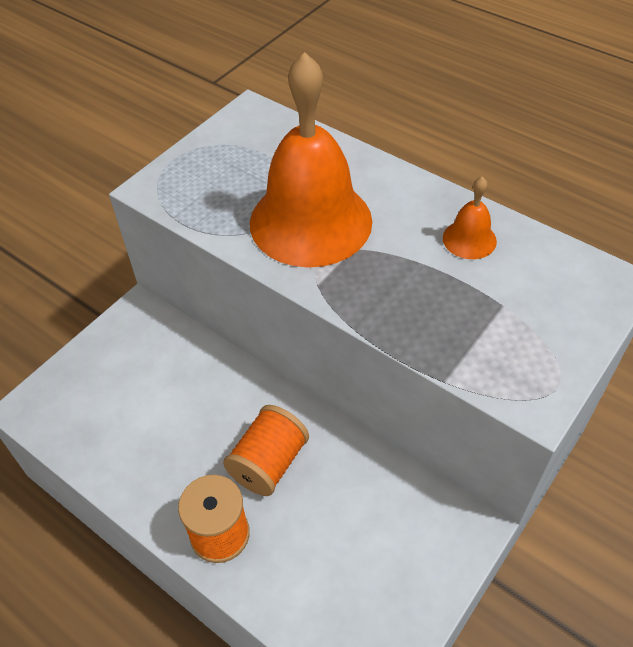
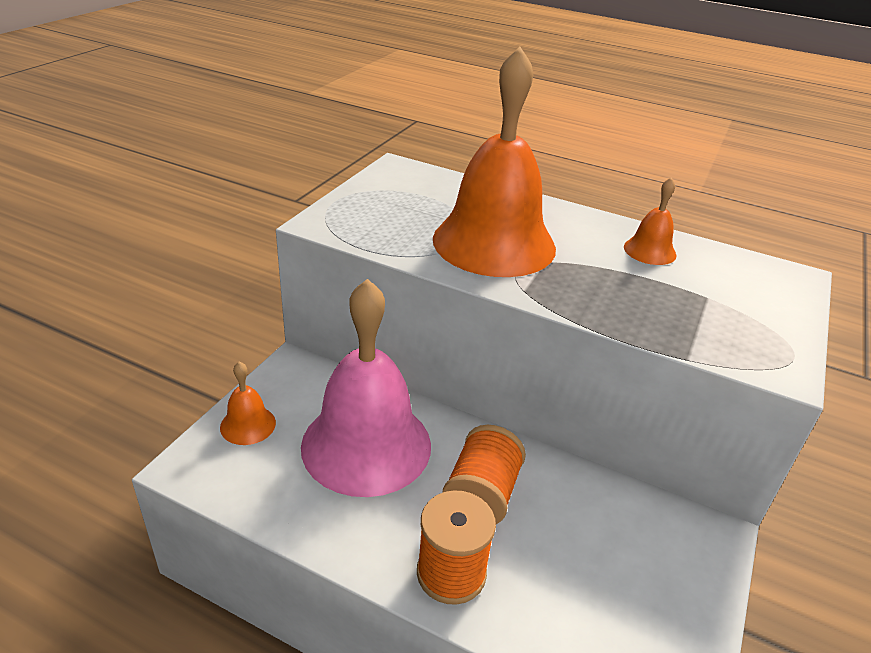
camera: 15 degrees left, 15 degrees down
none -> orange bell [220,362,276,445]
none -> pink bell [301,279,431,497]

